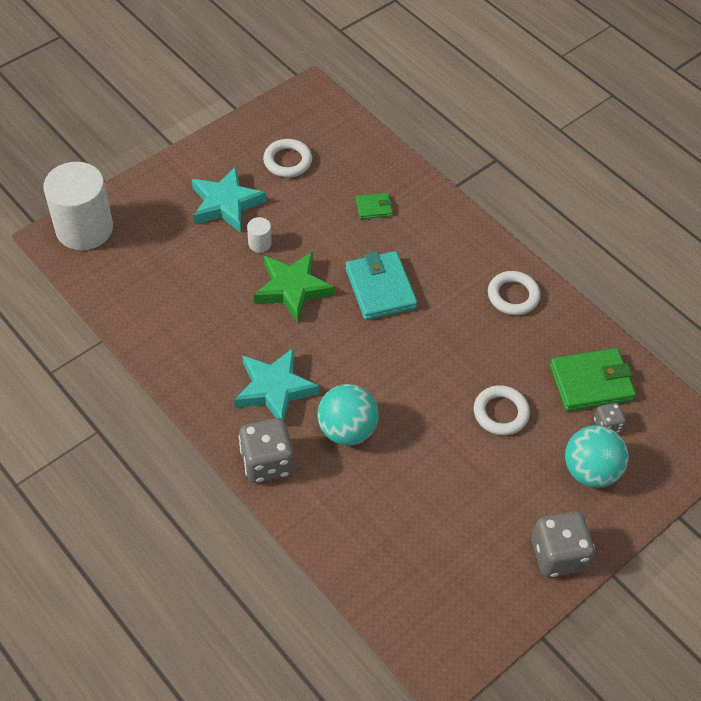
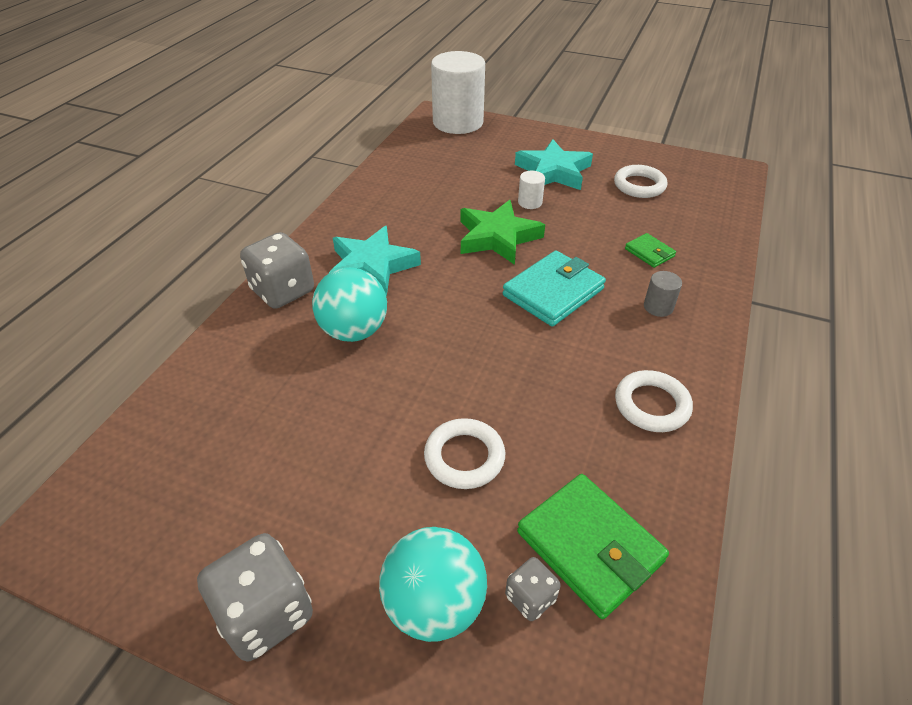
camera: 65 degrees right, 10 degrees down
none -> grey cylinder [644,271,682,317]

